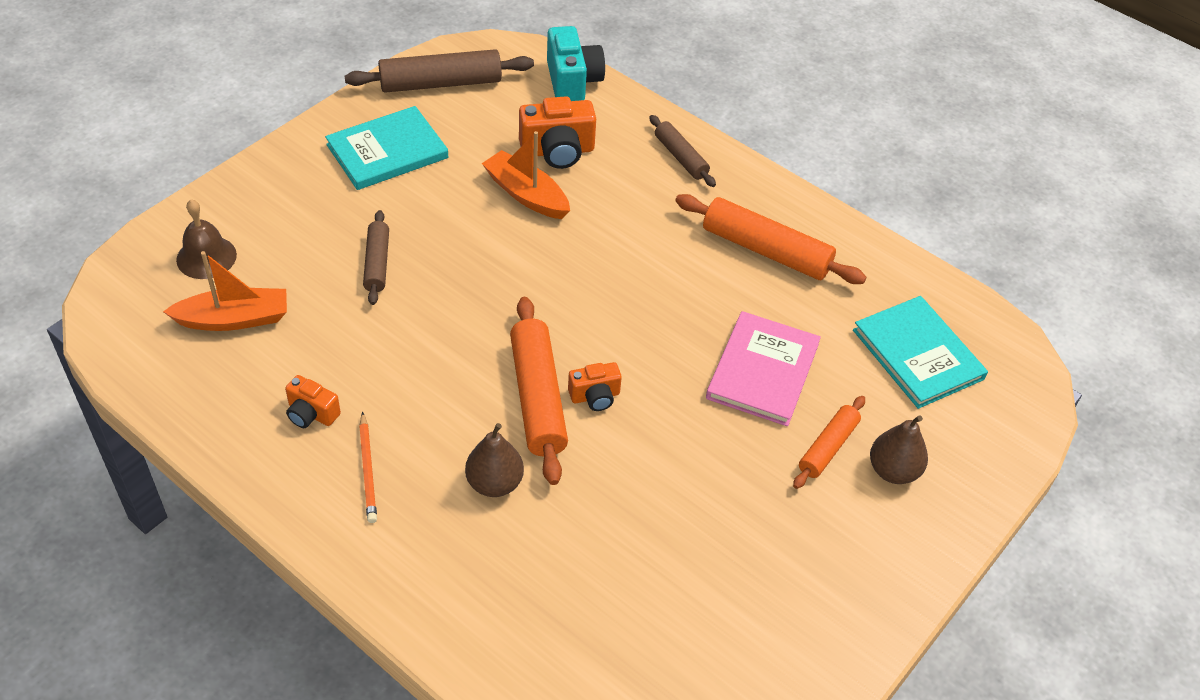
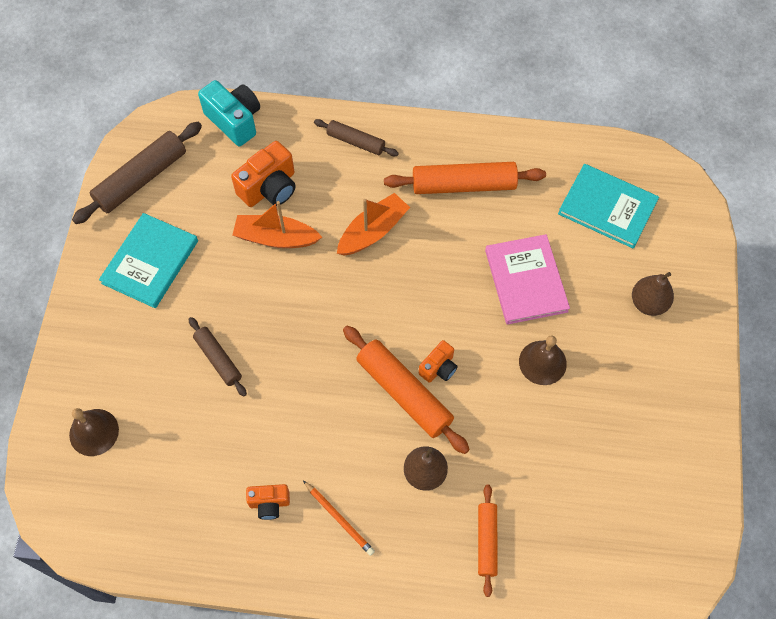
camera: 30 degrees left, 15 degrees up
orange boat [163,251,287,331] -> orange boat moved to [337,193,410,255]
orange rolling pin [793,396,865,489] -> orange rolling pin moved to [478,485,498,597]
none -> brown bell [519,335,567,385]

